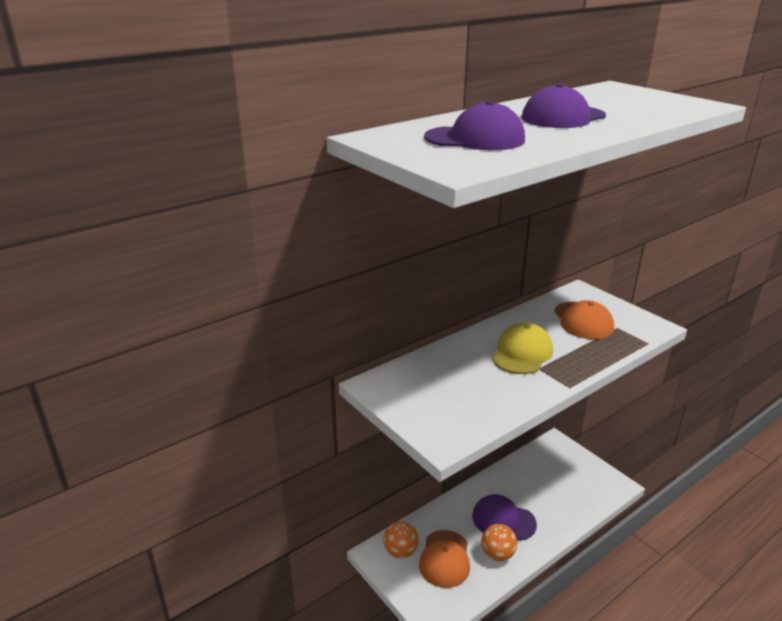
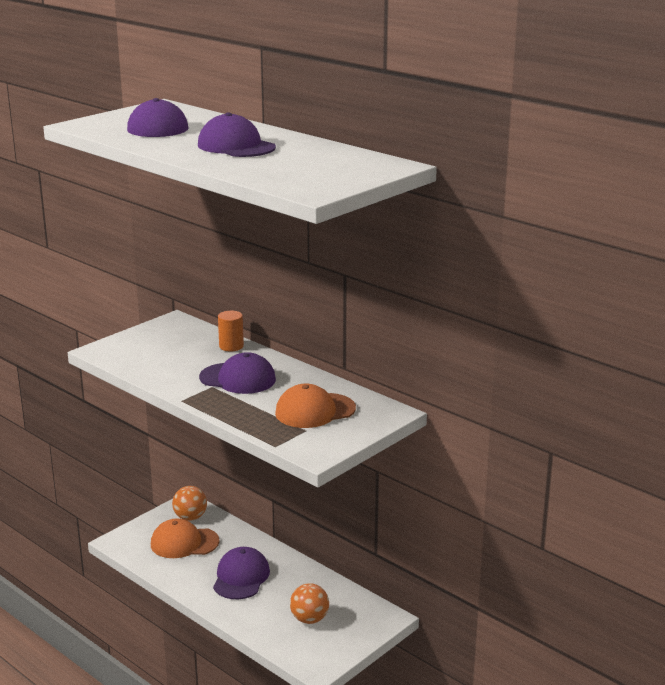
camera: 80 degrees right, 5 degrees down
orange ball [481,524,517,561] -> orange ball moved to [290,583,329,624]
yellow cap [492,322,553,374] -> purple cap [199,352,276,394]
none -> orange cylinder [218,311,244,352]

